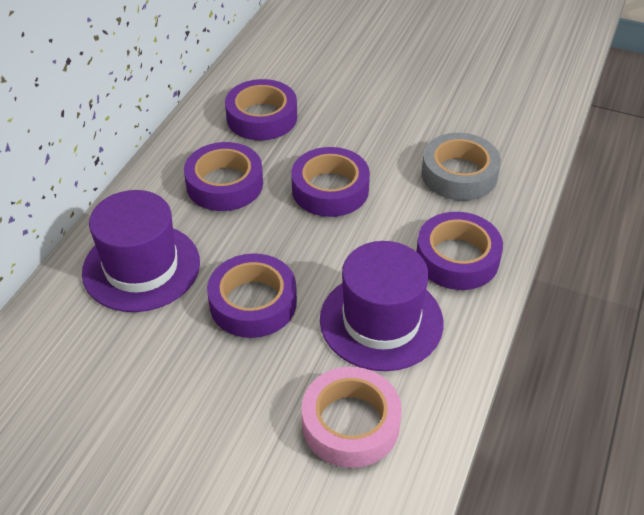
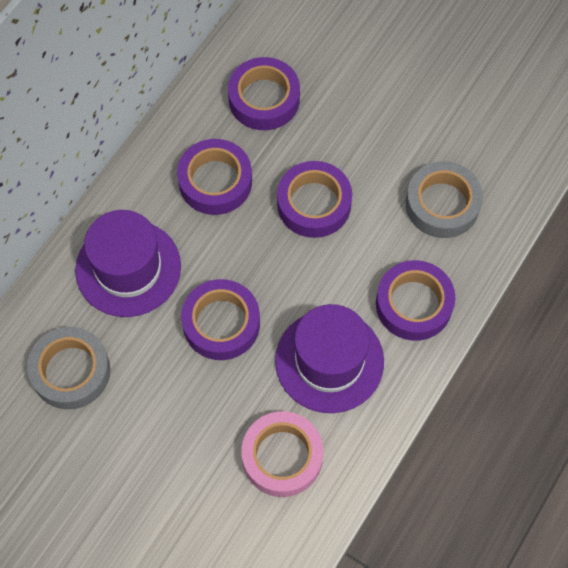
camera: 10 degrees right, 20 degrees up
none -> grey tape [27,327,110,409]

